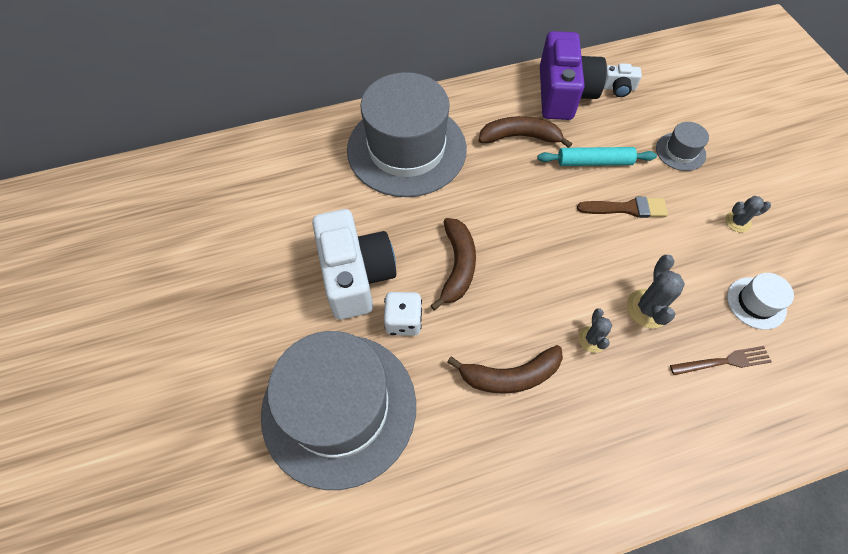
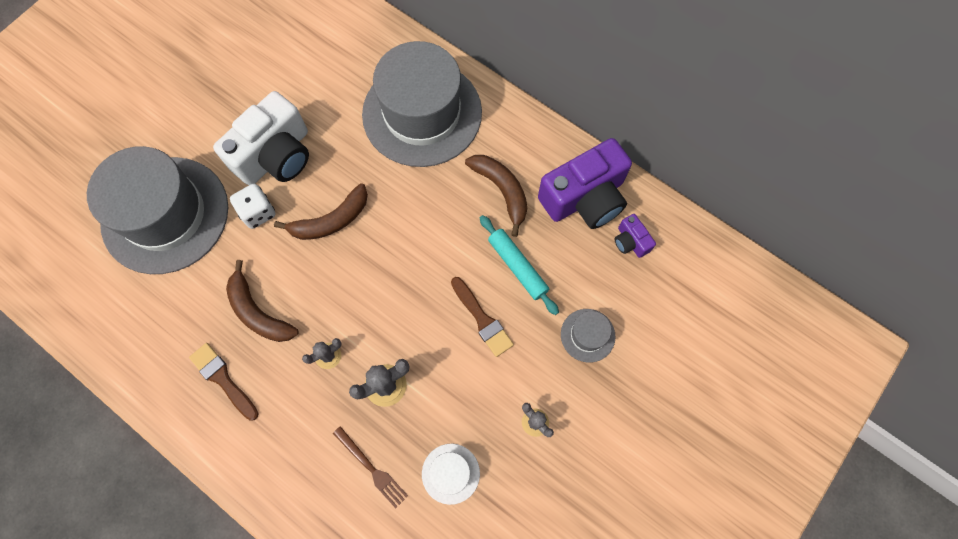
camera: 55 degrees right, 10 degrees up
white camera [604,63,642,97] -> purple camera [615,214,656,258]
none -> brown brush [189,343,259,421]

